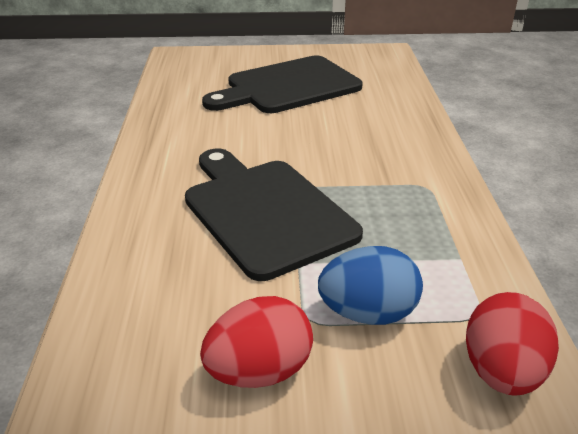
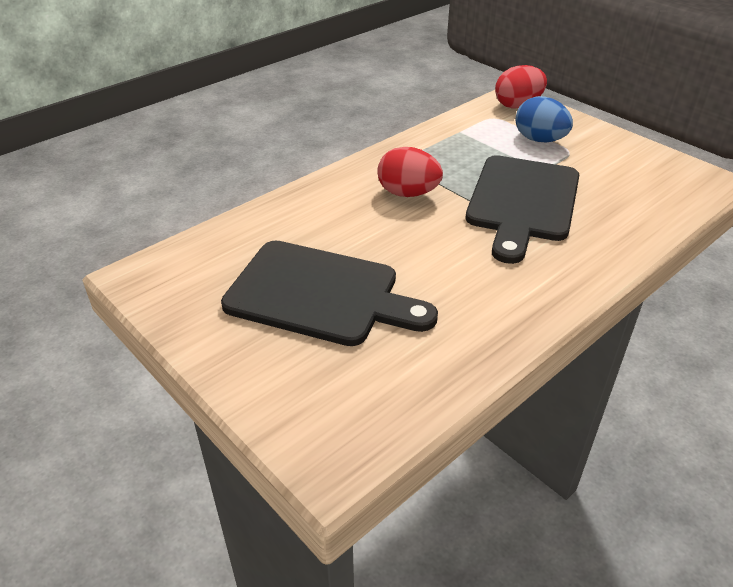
camera: 130 degrees left, 5 degrees up
red egg [200,296,313,388] -> red egg moved to [377,147,443,197]

